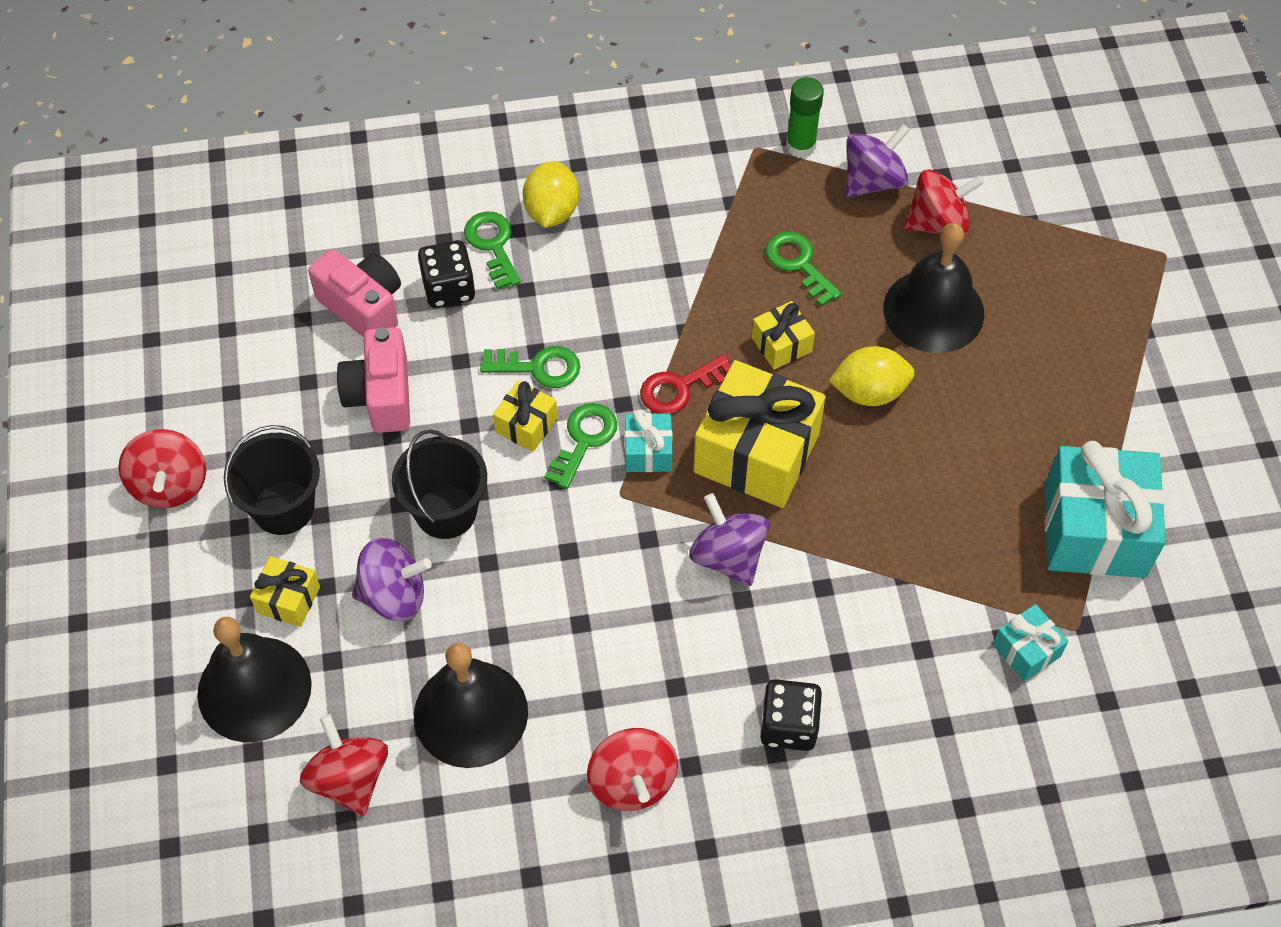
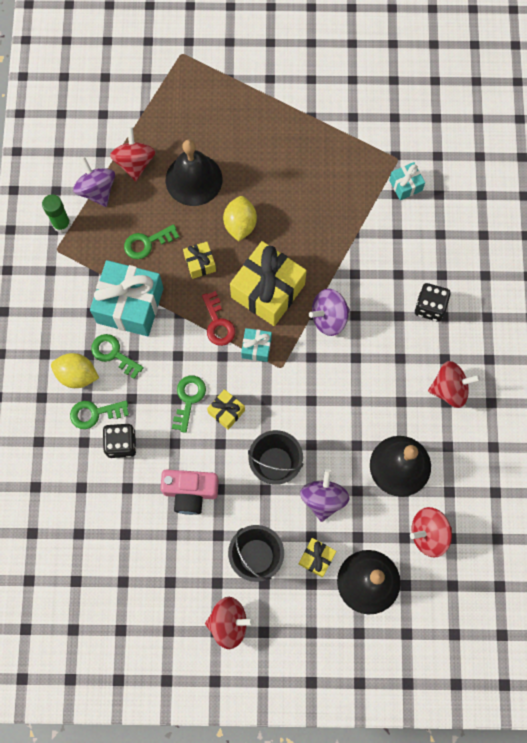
camera: 80 degrees left, 15 degrees up
pink camera [308,249,401,337] -> none
green key [544,403,617,489] -> green key moved to [91,334,144,379]
turquoise gift [1045,441,1166,578] -> turquoise gift moved to [90,260,164,336]

